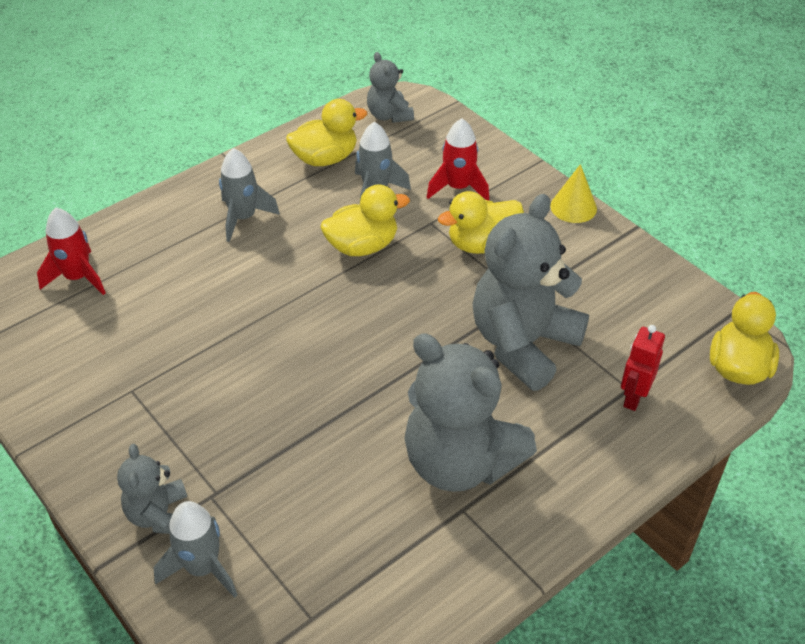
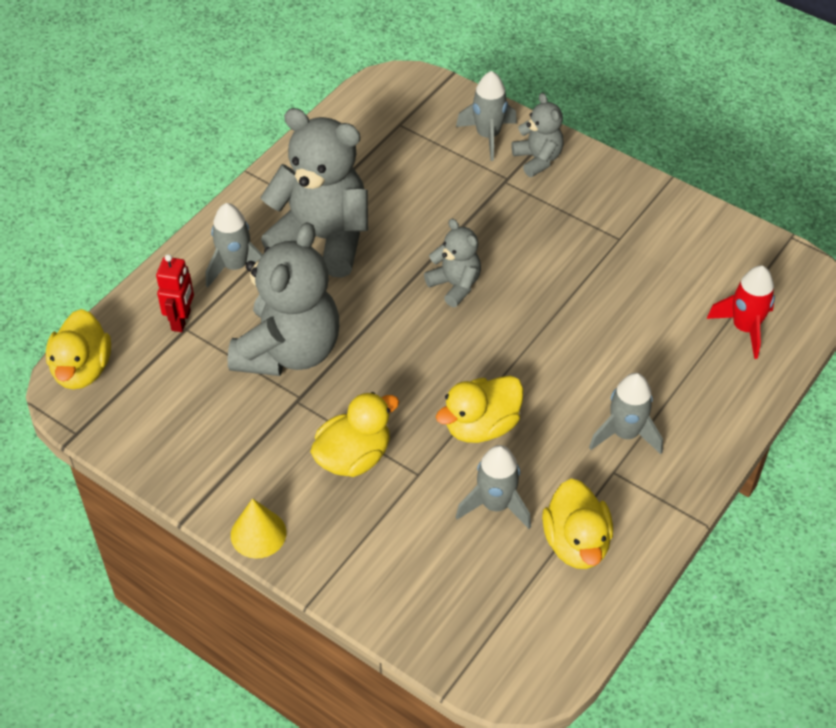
camera: 165 degrees right, 5 degrees up
yellow duck [286,99,367,166] -> yellow duck turned 60 degrees counterclockwise [542,479,613,569]
grey teddy bear [367,52,414,123] -> grey teddy bear moved to [424,219,481,307]
red rocket [427,118,489,200] -> none
none -> grey rocket [206,203,263,287]

